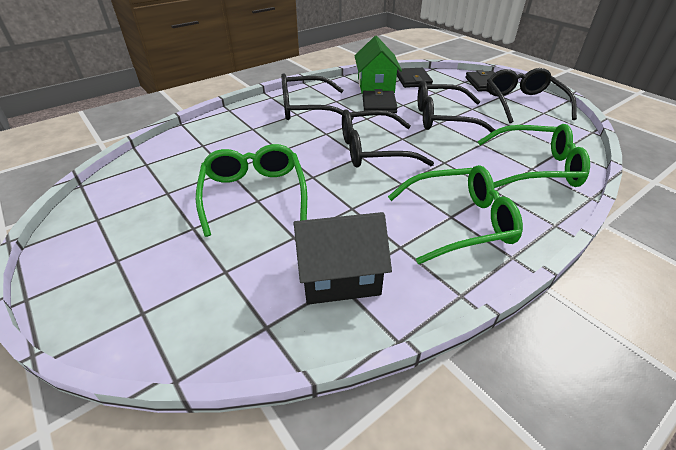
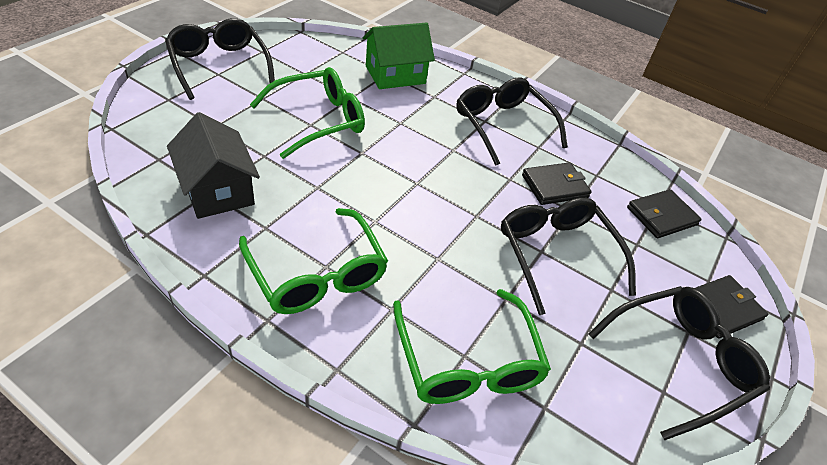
camera: 65 degrees right, 5 degrees up
black glasses [342,109,434,168] -> black glasses moved to [165,18,275,100]
green house [355,36,402,94] -> green house moved to [363,23,435,89]

